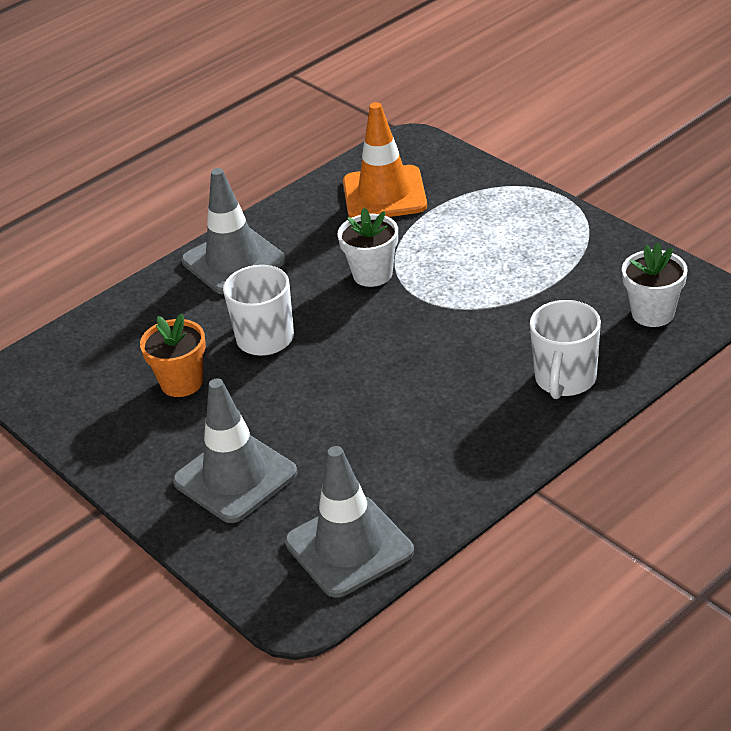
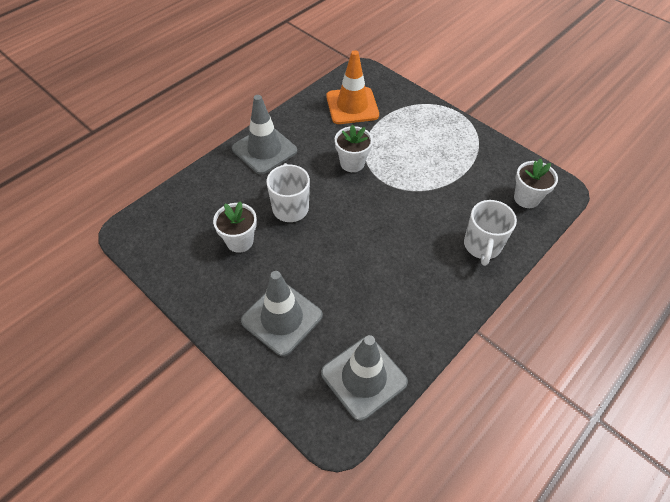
camera: 10 degrees left, 15 degrees up
orange flower pot [140,313,206,397] -> white flower pot [213,201,257,253]

